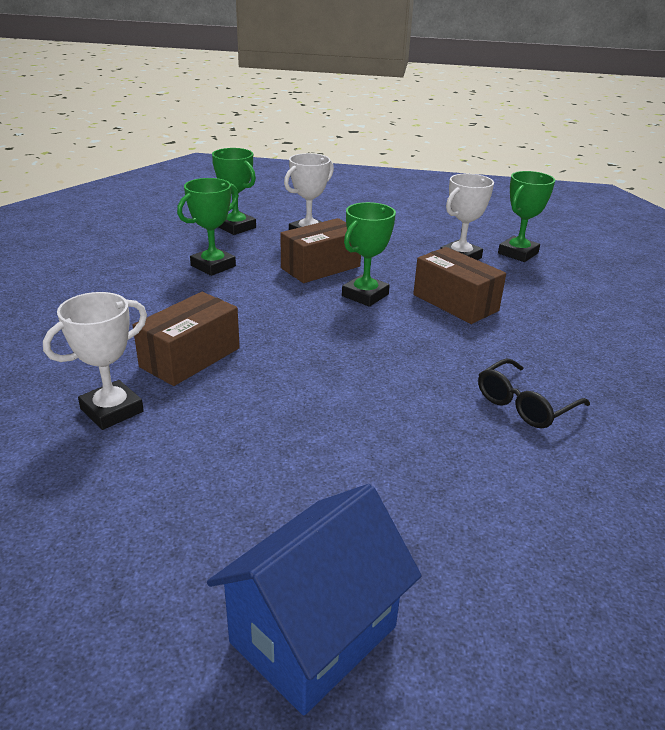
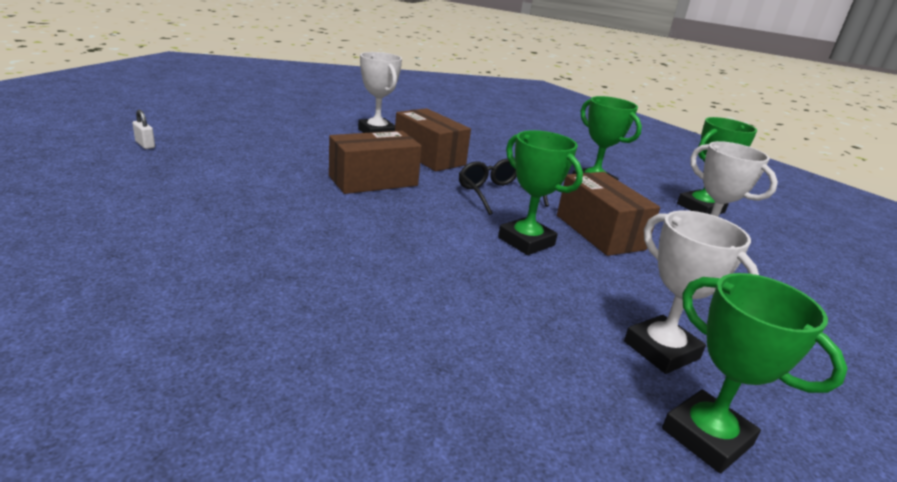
camera: 100 degrees right, 5 degrees down
blue house [207,484,422,715] -> white padlock [132,110,155,149]
brown box [413,247,506,324] -> brown box moved to [329,131,422,194]
black glasses [478,358,590,429] -> black glasses moved to [459,159,549,215]

